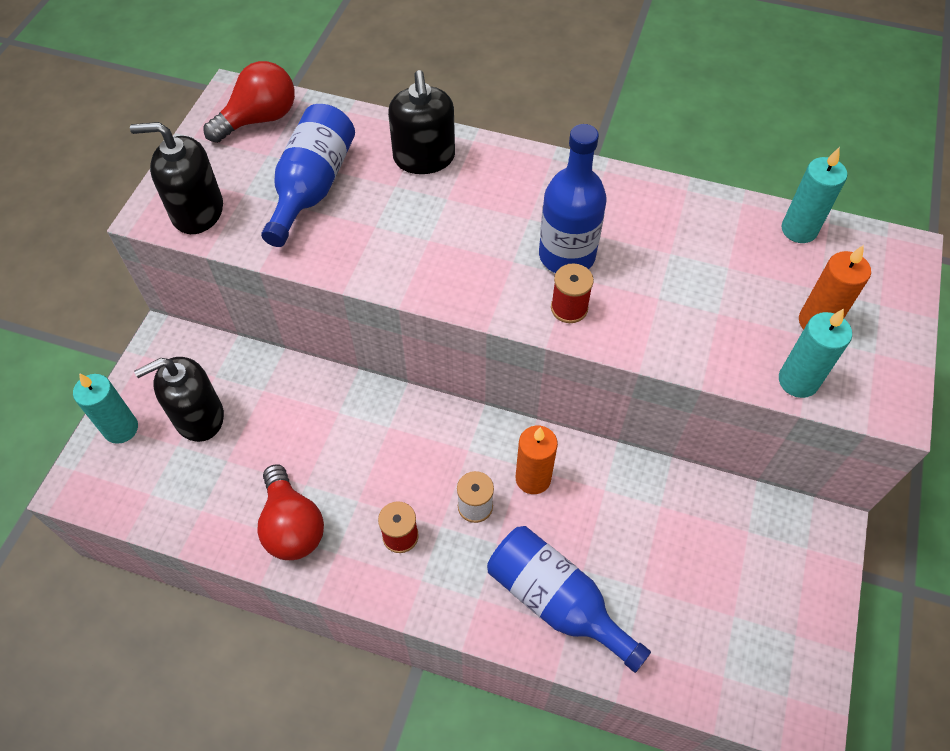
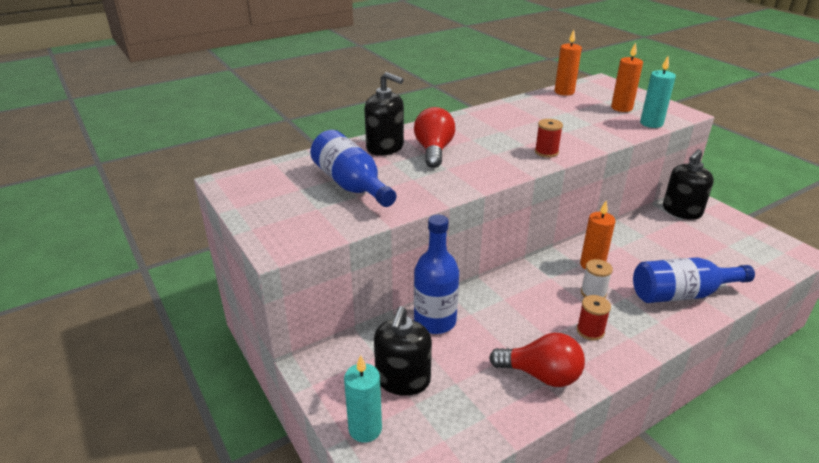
camera: 50 degrees left, 25 degrees down
black soap dispenser [130,122,223,234] -> black soap dispenser moved to [663,149,714,220]
red light bulb [204,61,295,143] -> red light bulb moved to [414,107,455,168]
blue bottle [539,124,607,273] -> blue bottle moved to [414,215,459,334]
turquoise candle [782,147,847,243] -> orange candle [554,30,582,96]

